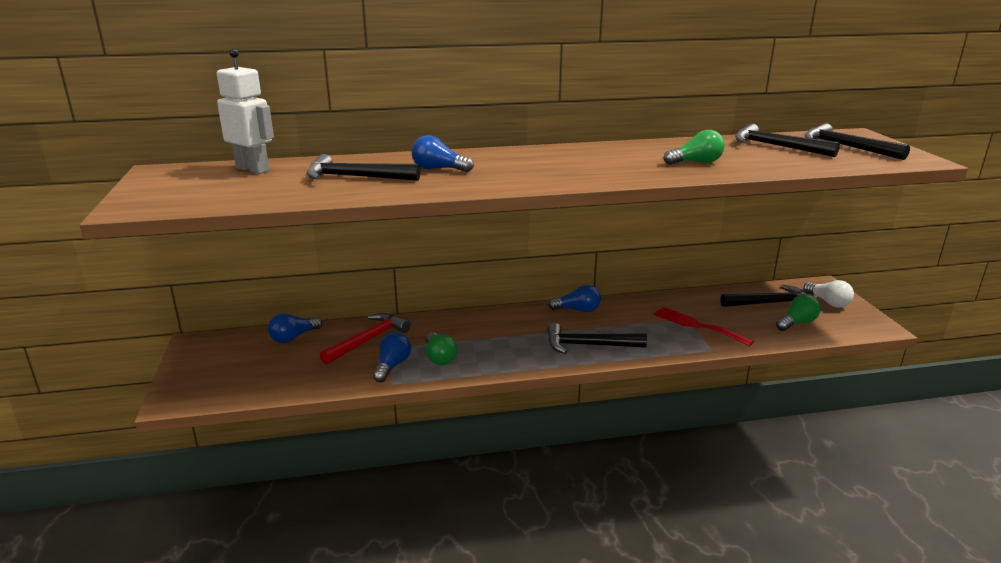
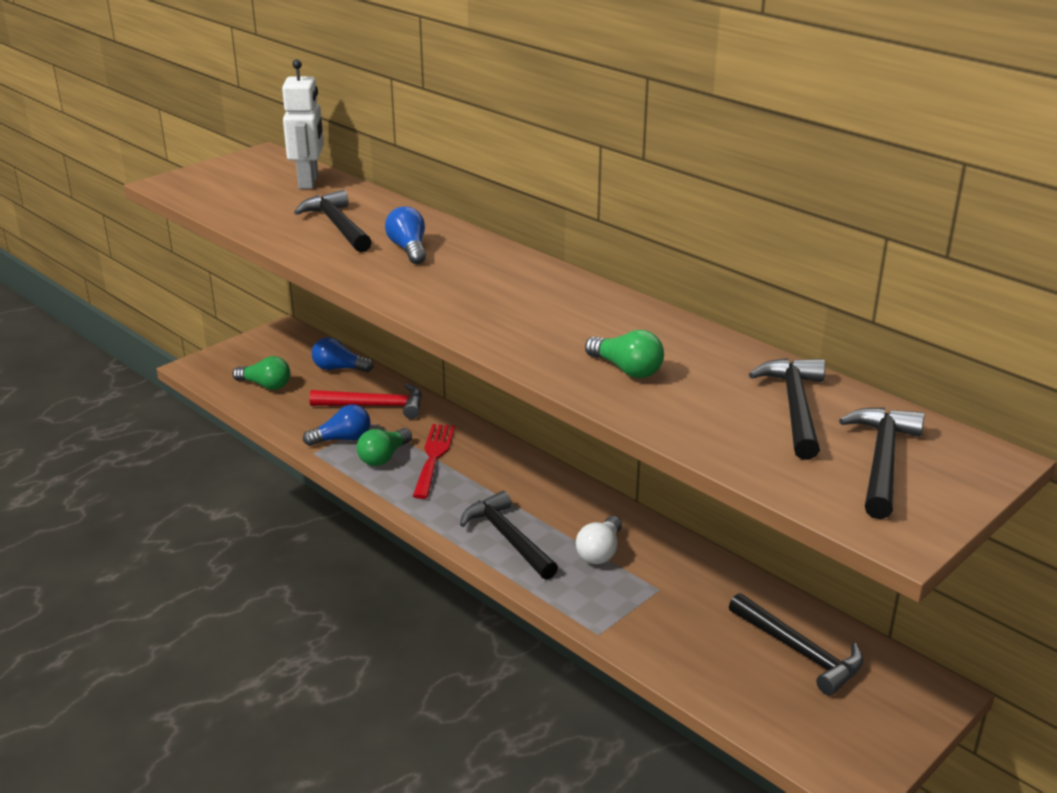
camera: 55 degrees right, 5 degrees up
blue light bulb [548,285,601,312] -> none
red fork [654,307,754,346] -> red fork moved to [413,424,455,499]
green light bulb [776,294,821,331] -> green light bulb moved to [233,356,290,390]
white light bulb [803,280,854,308] -> white light bulb moved to [576,516,622,564]

